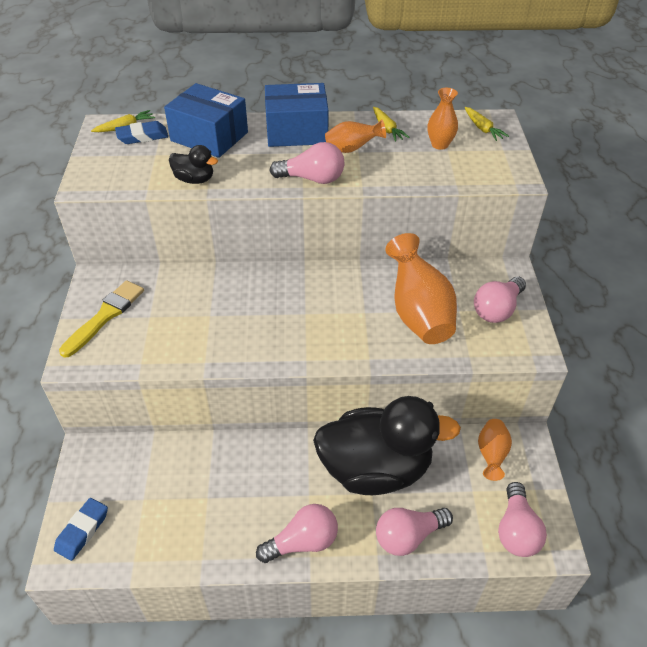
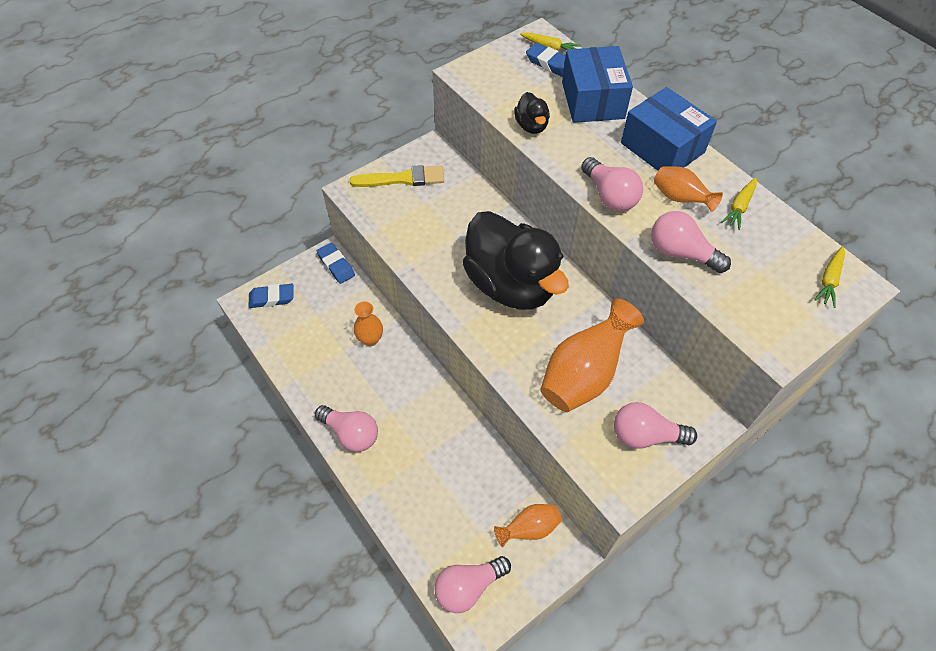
camera: 55 degrees right, 10 degrees up
black duck [313,396,461,495] -> black duck moved to [462,211,569,310]
pink light bulb [376,508,453,556] -> pink light bulb moved to [651,211,731,273]
orange vase [427,88,458,150] -> orange vase moved to [354,301,383,346]
none -> blue eraser [317,243,355,284]

